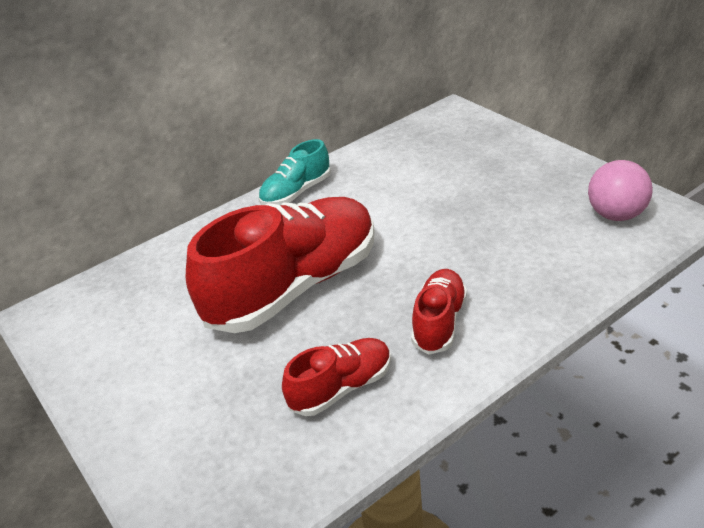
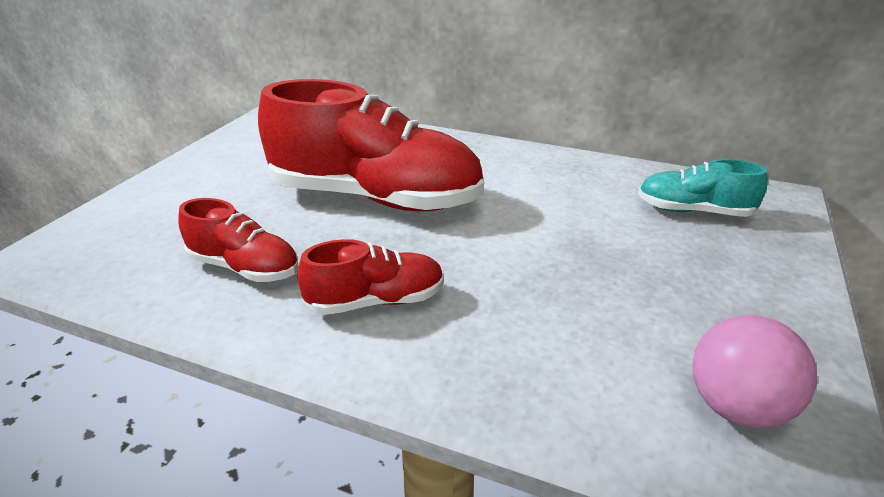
camera: 55 degrees right, 5 degrees down
turquoise shoe [258,139,331,205] -> turquoise shoe moved to [638,159,768,217]

